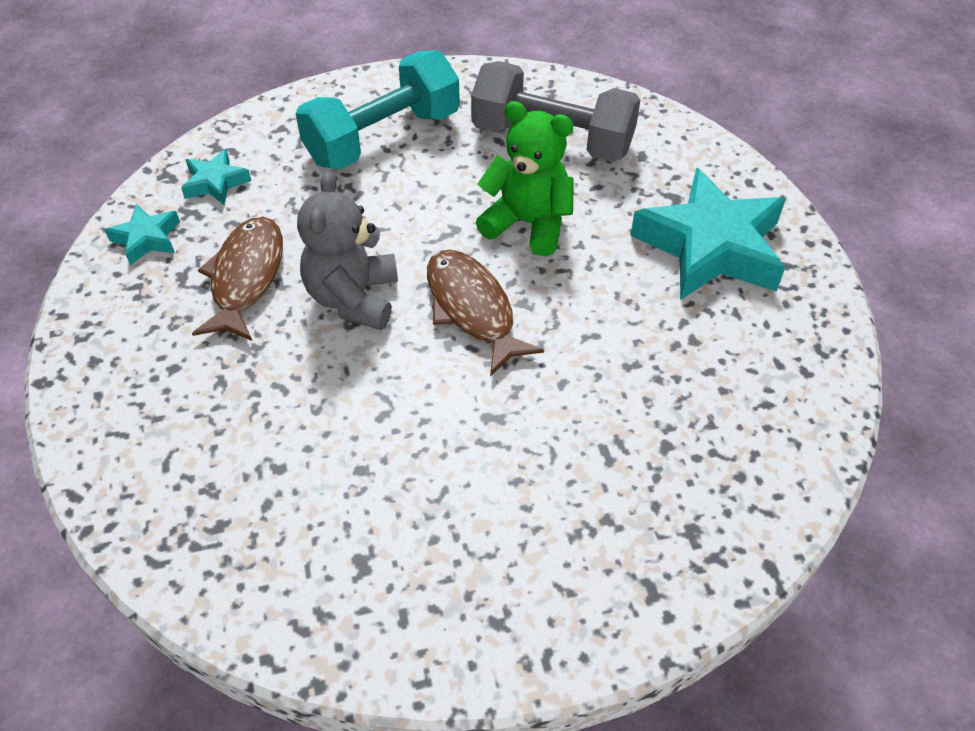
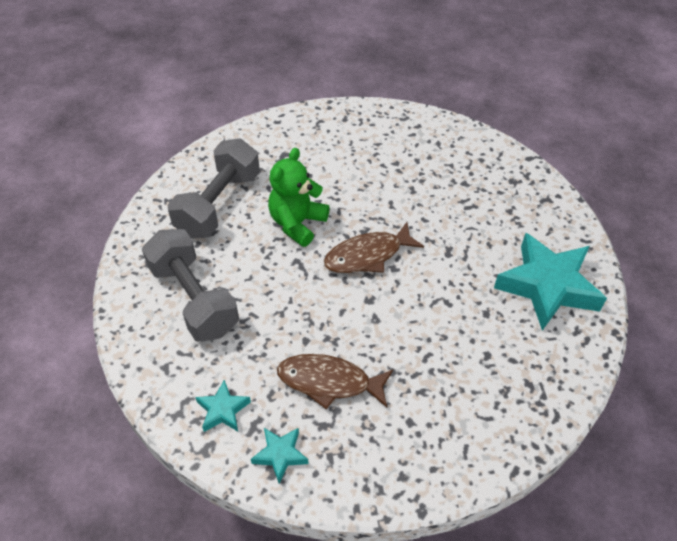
camera: 85 degrees left, 0 degrees up
turquoise dumbbell [296,50,460,170] -> grey dumbbell [142,229,239,342]
grey teddy bear [297,171,398,330] -> none
turquoise star [630,167,786,300] -> turquoise star moved to [494,233,607,331]

